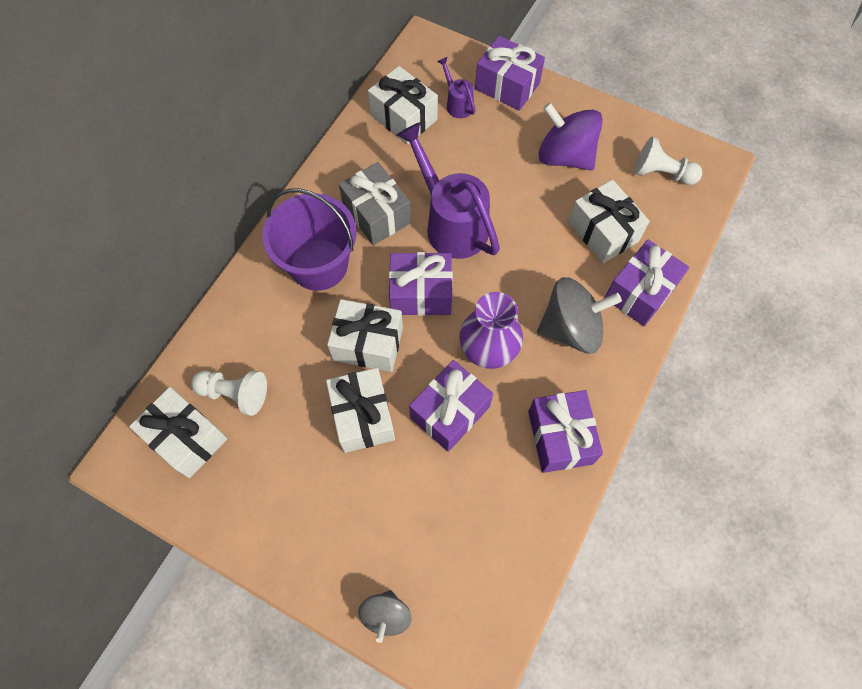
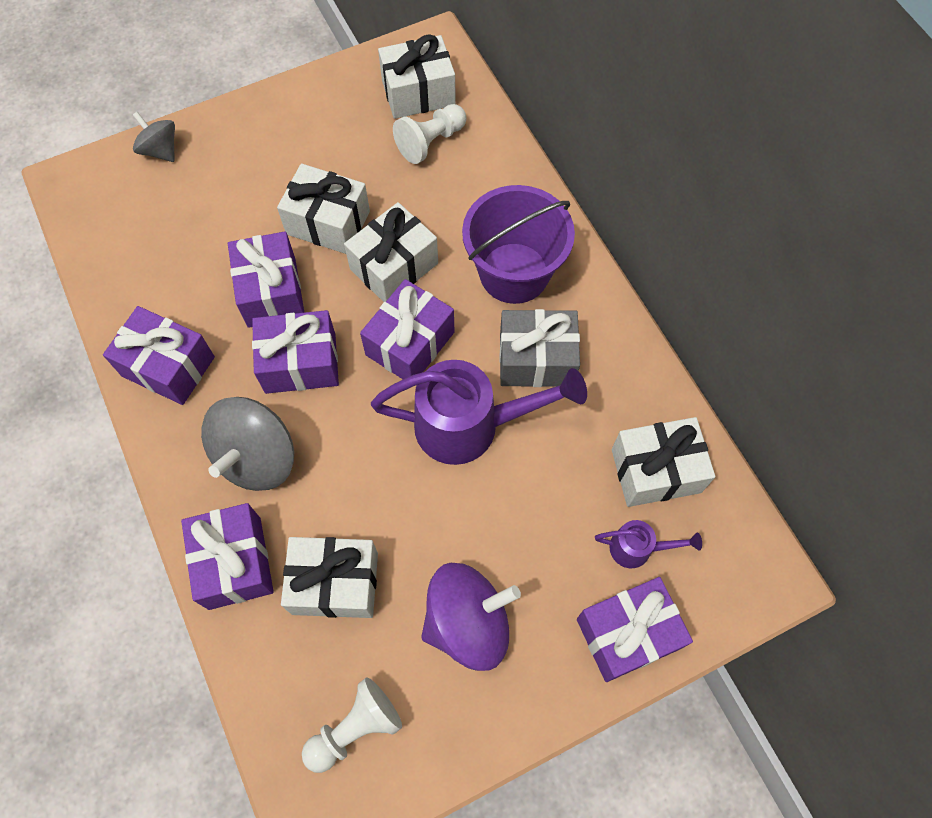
camera: 125 degrees right, 0 degrees up
purple vase [459,292,523,369] -> purple gift [252,310,339,394]

